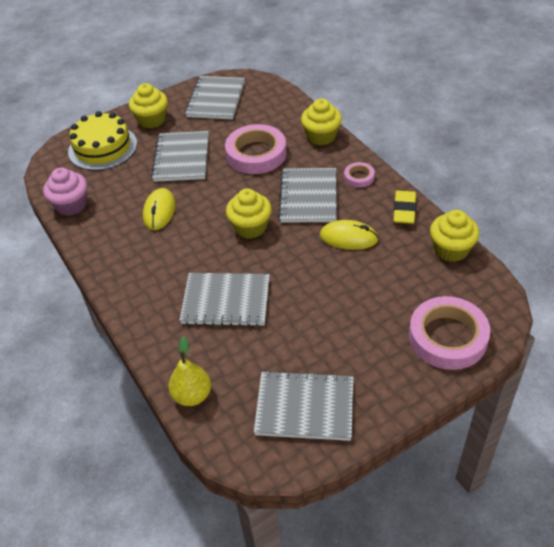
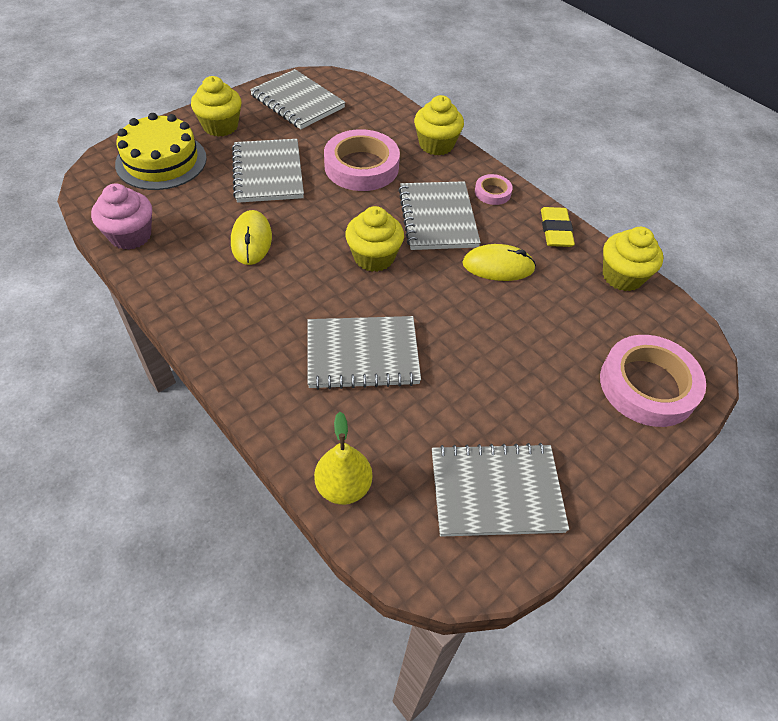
camera: 15 degrees left, 5 degrees up
grey notebook [185,76,245,119] -> grey notebook turned 45 degrees counterclockwise [250,69,346,129]

